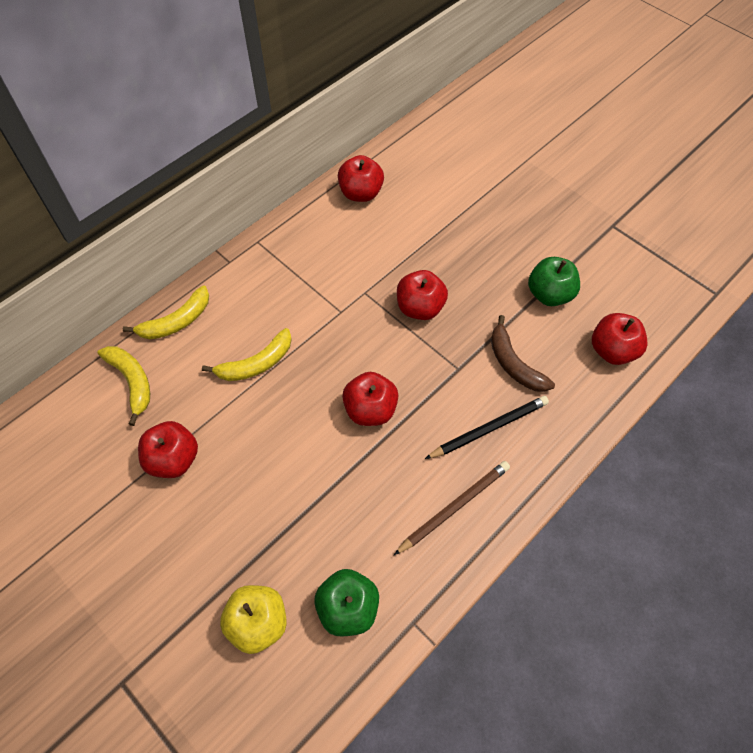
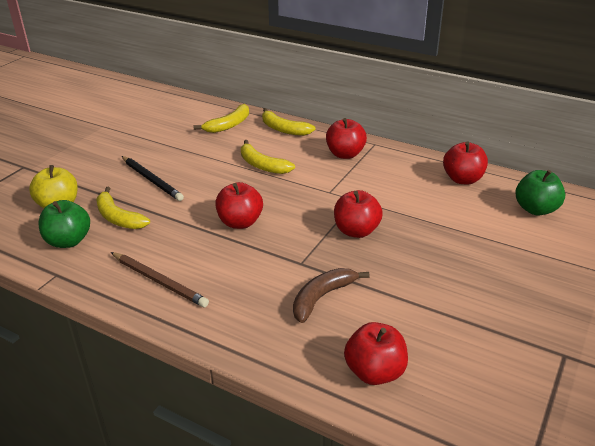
camera: 75 degrees right, 25 degrees down
red apple [138,421,198,478] -> red apple moved to [326,118,367,159]
black pencil [425,396,549,459] -> black pencil moved to [122,156,184,201]
green apple [528,257,580,306] -> green apple moved to [515,170,565,216]
none -> yellow banana [96,187,150,229]

